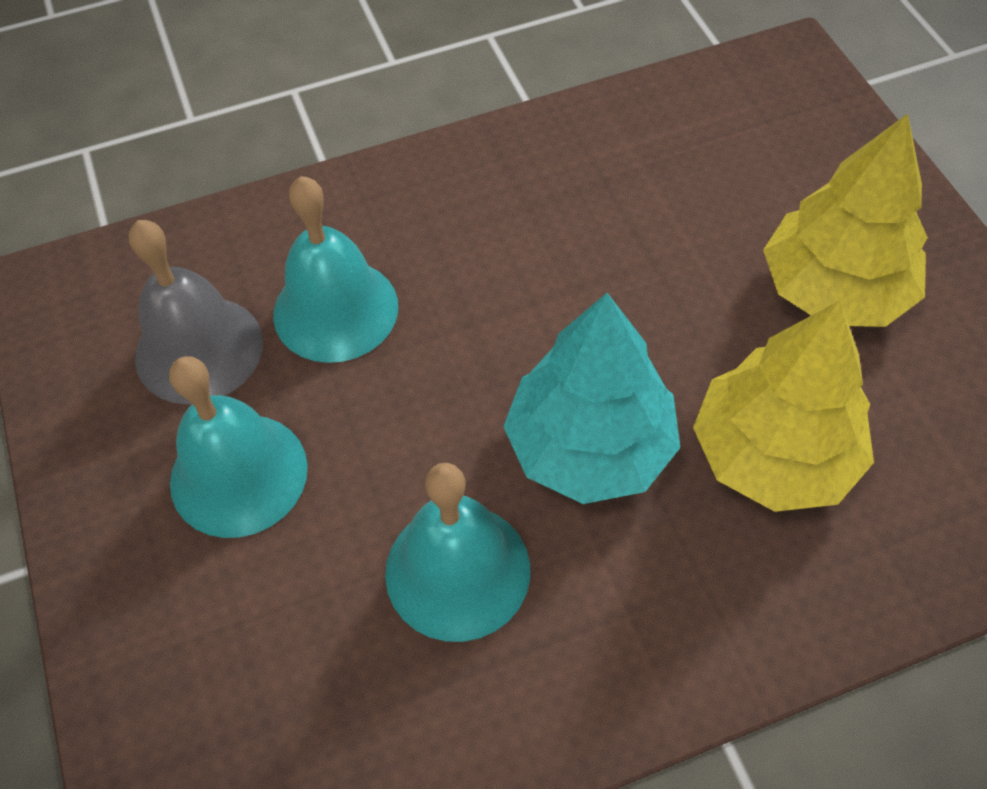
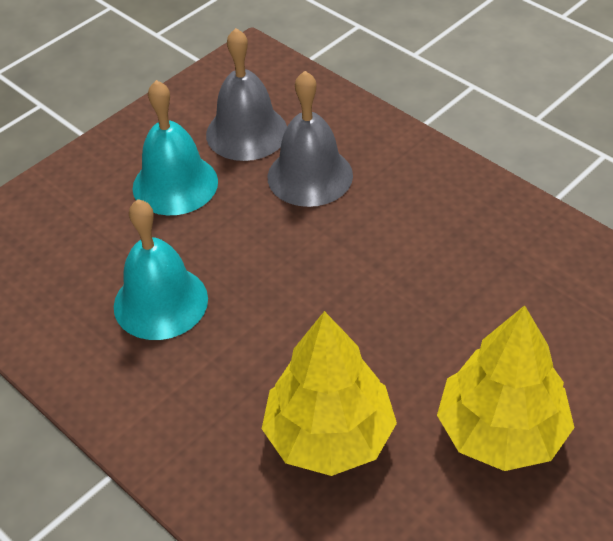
camera: 65 degrees right, 10 degrees down
turquoise bell [273,176,398,363] -> grey bell [268,71,353,207]
turquoise tree [503,293,680,504] -> none

